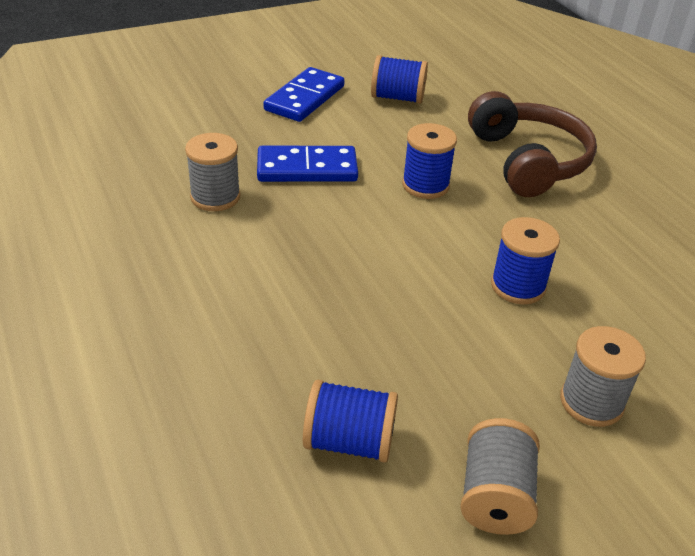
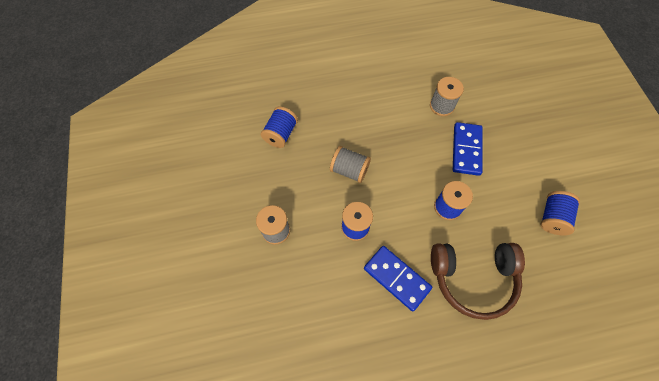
camera: 105 degrees right, 25 degrees up
blue domino [263,67,345,122] -> blue domino moved to [364,246,432,311]
grey spool [460,418,540,535] -> grey spool moved to [330,146,371,183]

